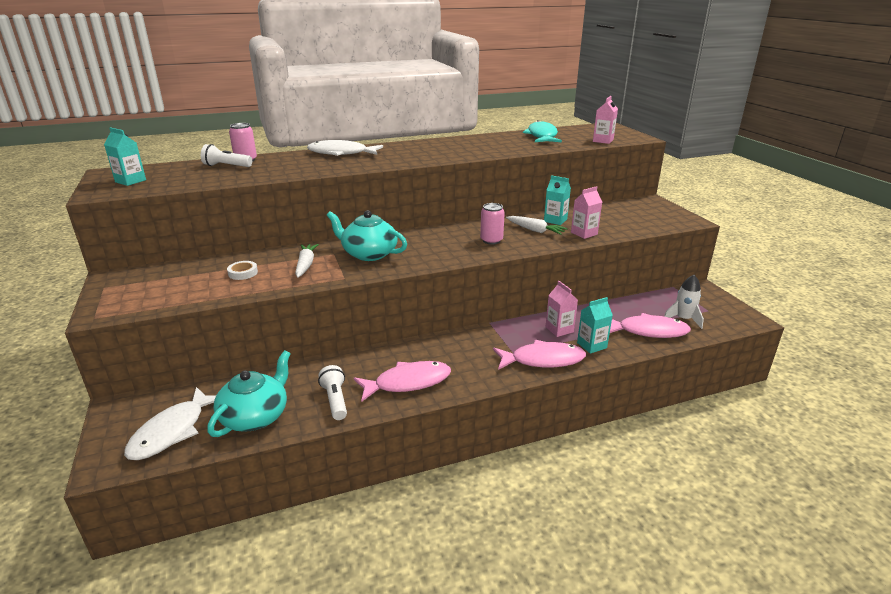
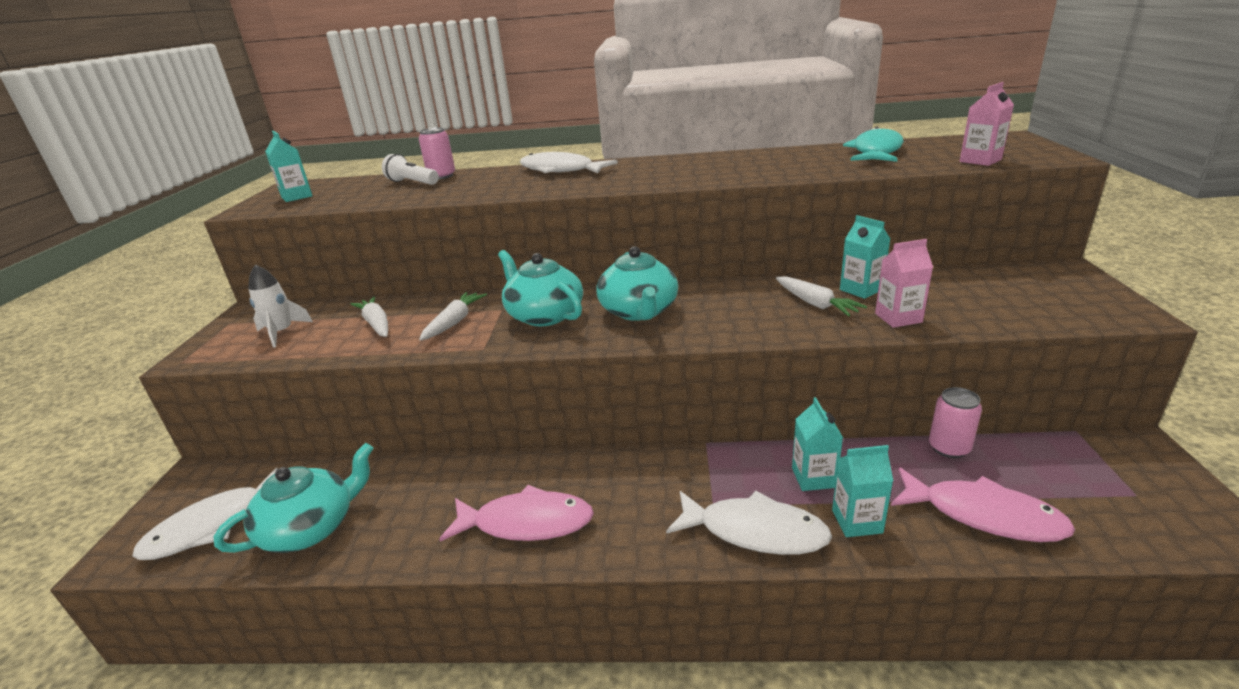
camera: 25 degrees right, 0 degrees up
white tape [227,261,258,280] -> white carrot [351,297,388,337]
white flashlight [318,365,347,420] -> none
pink can [480,203,505,244] -> pink can moved to [929,387,982,458]
pink fish [493,340,586,370] -> white fish [666,491,832,555]
pink carton [546,281,578,337] -> turquoise carton [792,397,843,491]
white rocket [664,275,704,329] -> white rocket moved to [248,265,313,348]
none -> turquoise teapot [596,246,678,321]

